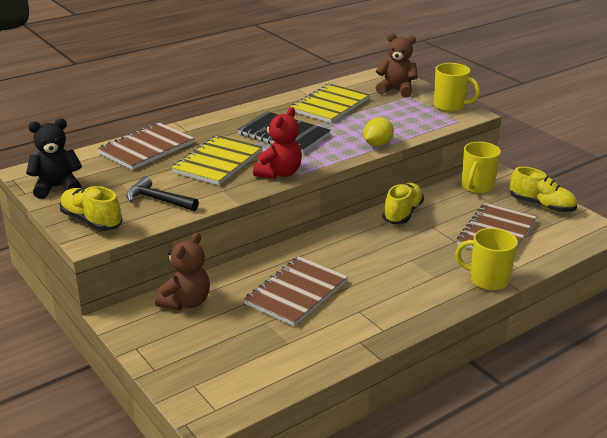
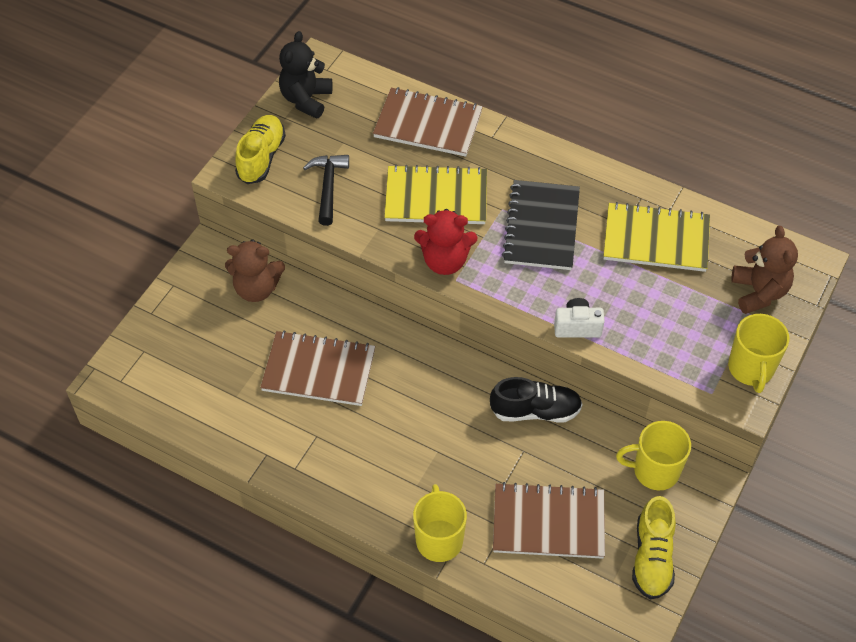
camera: 65 degrees right, 25 degrees up
black teddy bear [26,118,82,199] -> black teddy bear turned 120 degrees counterclockwise [279,31,332,119]
yellow lemon [363,117,394,147] -> white camera [554,298,605,338]
yellow shoe [383,183,424,224] -> black shoe [490,377,582,422]

